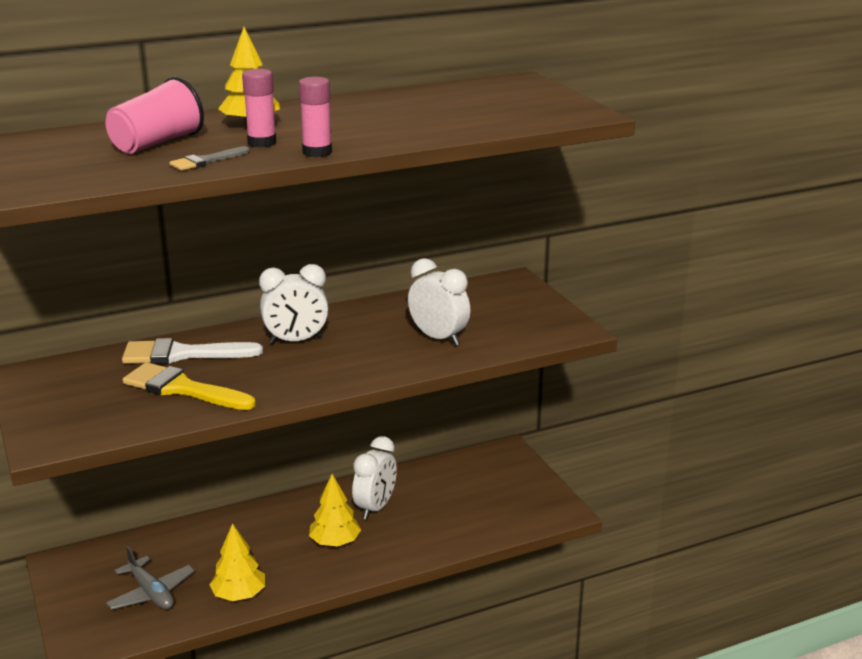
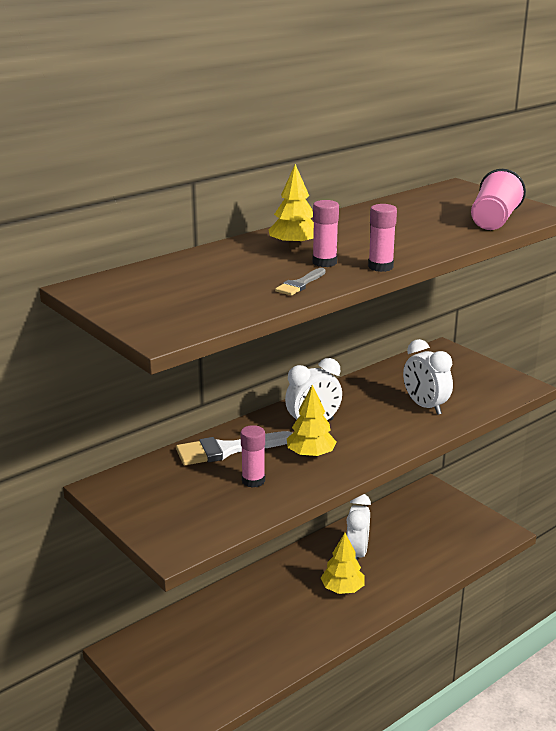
camera: 15 degrees left, 0 degrees up
pink cup [106,76,204,154] -> pink cup moved to [471,169,526,230]
grey plane [106,546,195,610] -> none
yellow brush [123,362,256,410] -> pink glue stick [241,425,265,488]
yellow tree [210,523,265,601] -> yellow tree moved to [287,385,337,458]
white clock [408,258,471,346] -> white clock turned 150 degrees counterclockwise [403,339,453,415]

